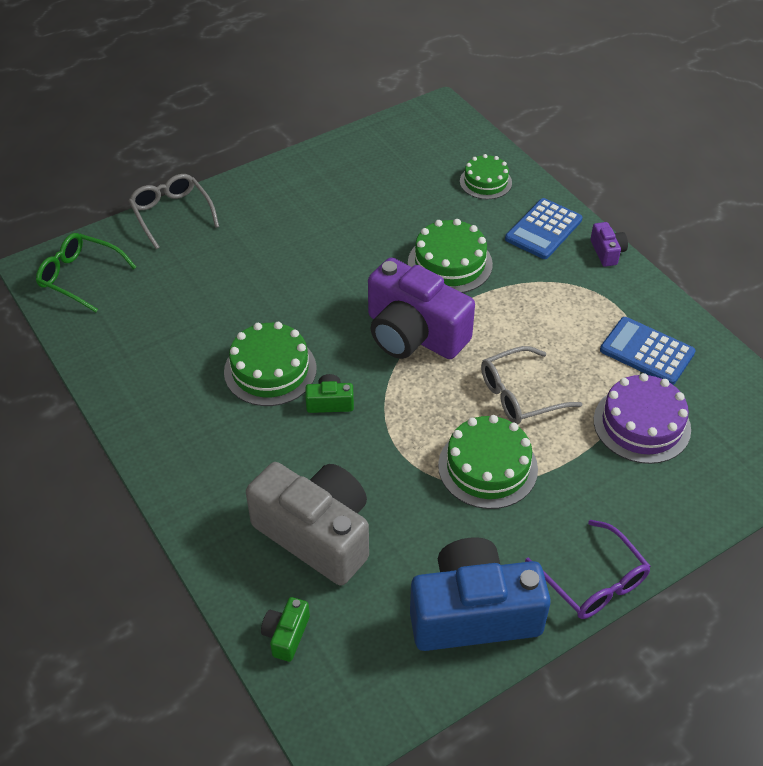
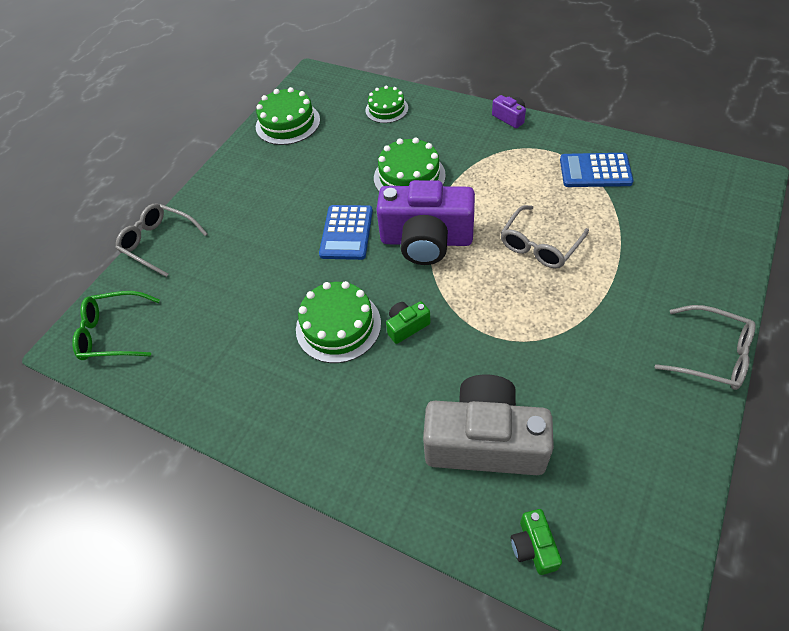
camera: 25 degrees left, 5 degrees up
blue camera [410,537,551,651] -> none
green cake [438,415,538,509] -> green cake moved to [256,87,320,145]
blue calculator [505,198,583,259] -> blue calculator moved to [319,205,373,260]
purple glasses [525,520,651,619] -> grey glasses [655,305,756,390]
purple cake [594,373,691,464] -> none

